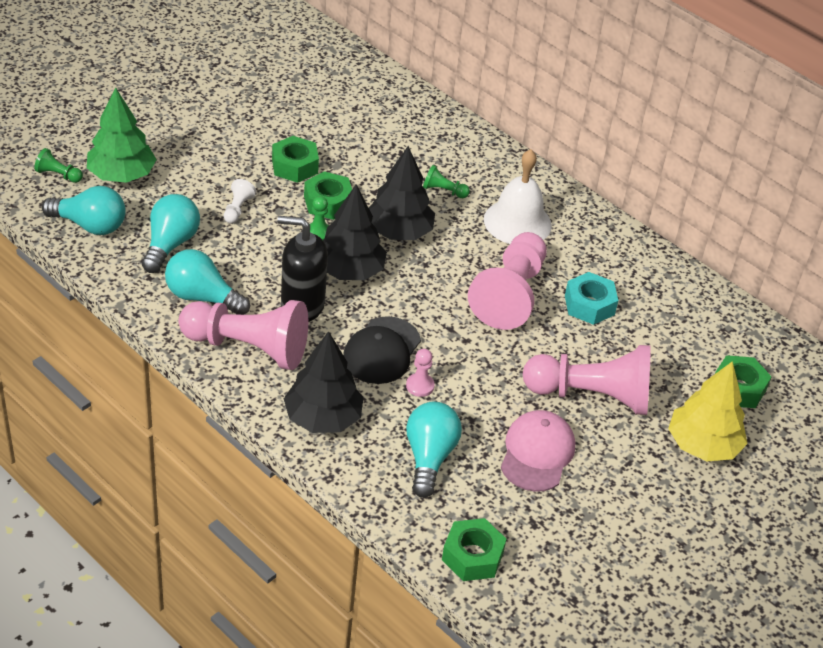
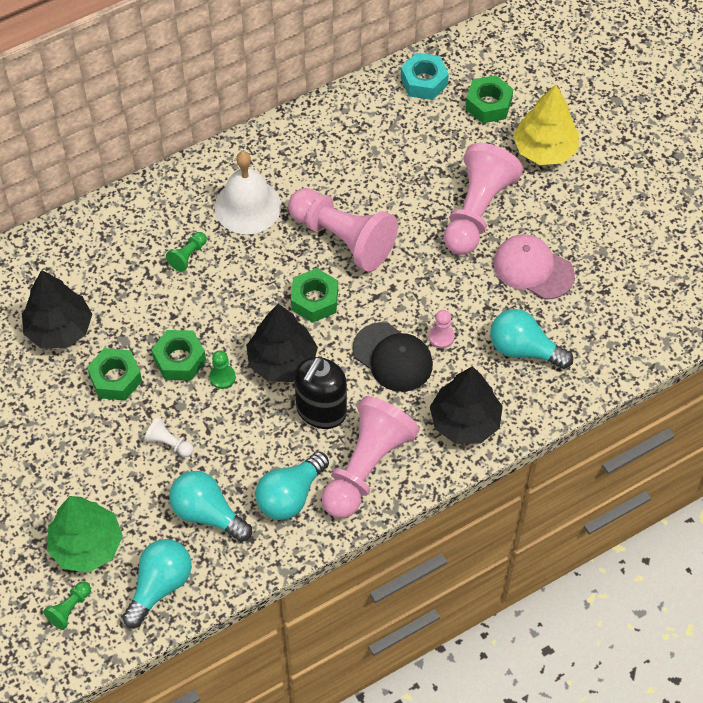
camera: 70 degrees left, 15 degrees up
black tree [369,146,435,240] -> black tree moved to [22,270,92,349]
green nut [442,518,506,581] -> green nut moved to [291,268,338,323]
turquoise nut [565,272,618,325] -> turquoise nut moved to [401,53,449,100]

